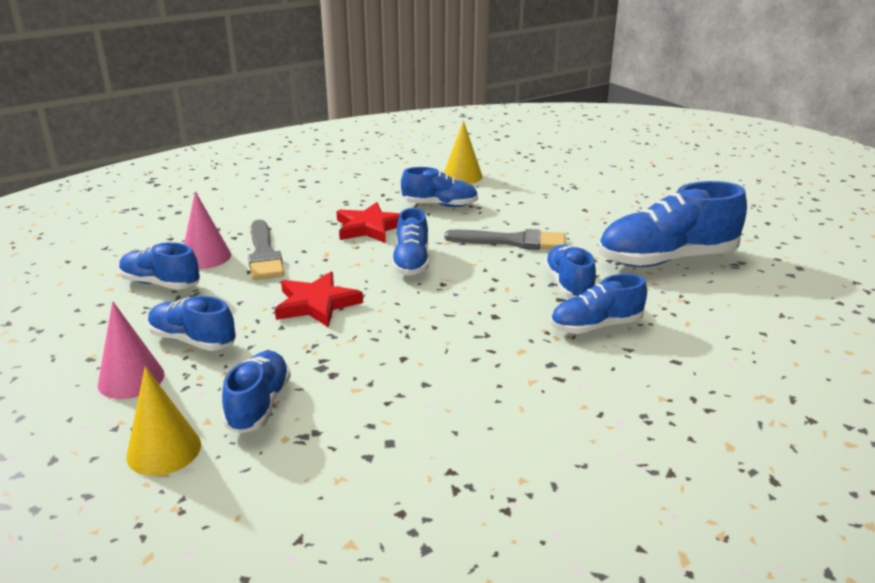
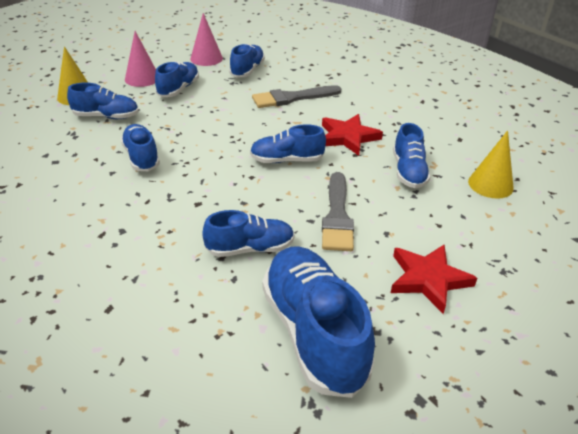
camera: 85 degrees right, 10 degrees up
pink cone [184,191,231,269] -> pink cone moved to [190,13,223,66]
red star [275,272,363,328] -> red star moved to [391,245,477,314]
blue shoe [551,274,647,334] -> blue shoe moved to [121,124,160,171]

